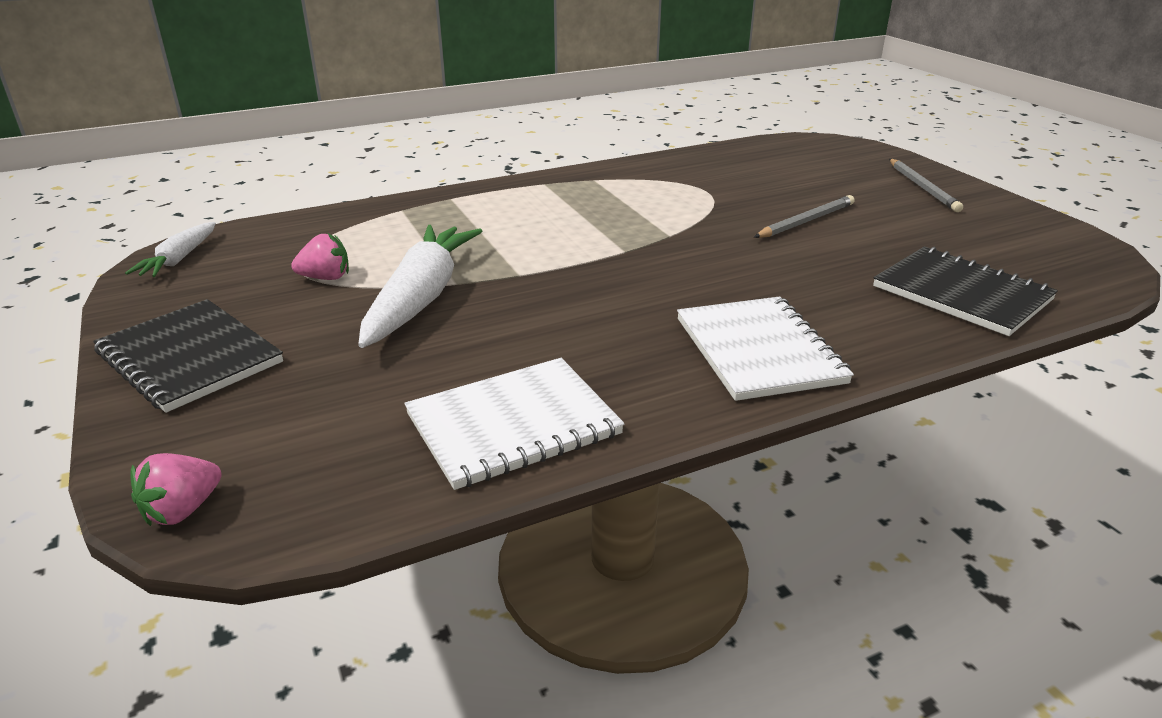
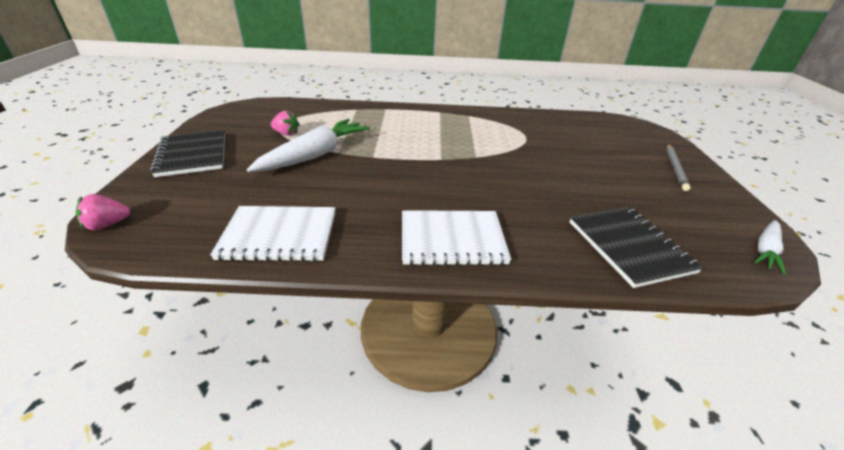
camera: 25 degrees right, 5 degrees up
white carrot [125,222,216,277] -> white carrot moved to [754,220,786,274]
white notebook [677,296,854,401] -> white notebook turned 75 degrees clockwise [402,210,511,266]
grey pencil [754,195,855,238] -> none

